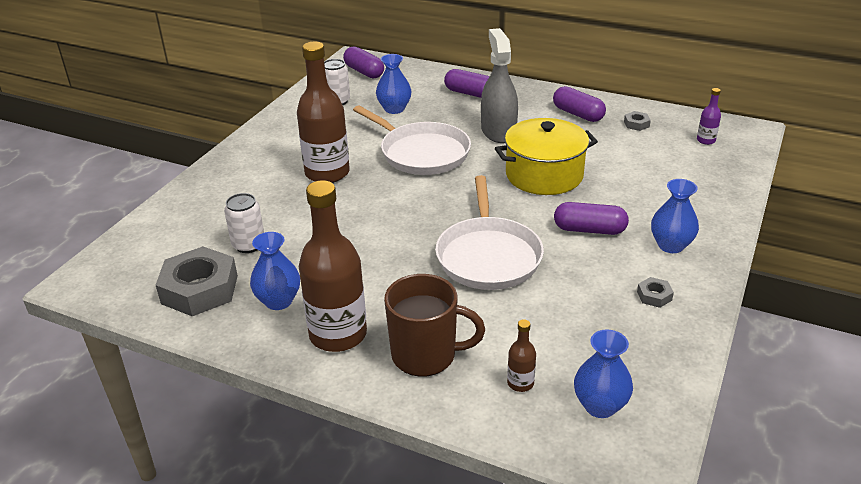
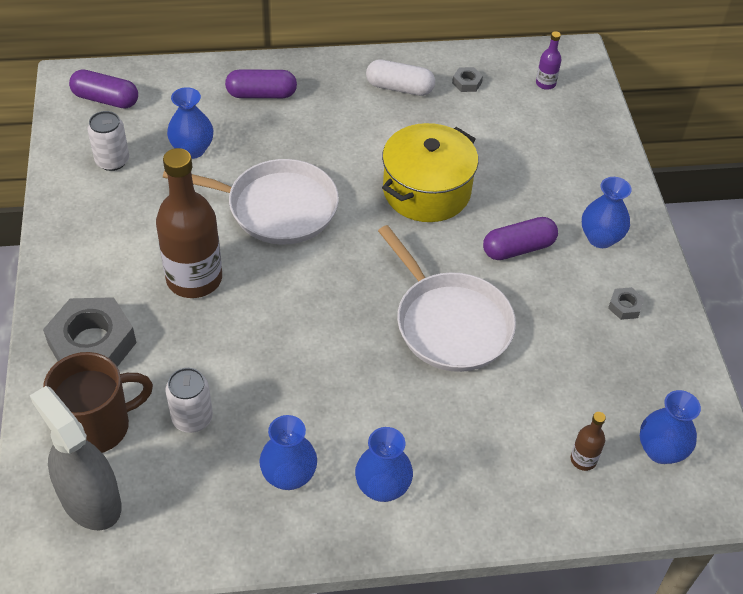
camera: 35 degrees left, 15 degrees up
grey nut [156,246,238,316] -> grey nut moved to [43,297,136,367]
brown bottle [299,180,367,352] -> blue vase [355,427,413,502]
brown mug [384,274,485,377] -> brown mug moved to [43,352,153,453]
grey spray bottle [481,28,518,143] -> grey spray bottle moved to [30,386,122,531]
purple capsule [553,86,606,122] -> white capsule [366,59,435,96]

